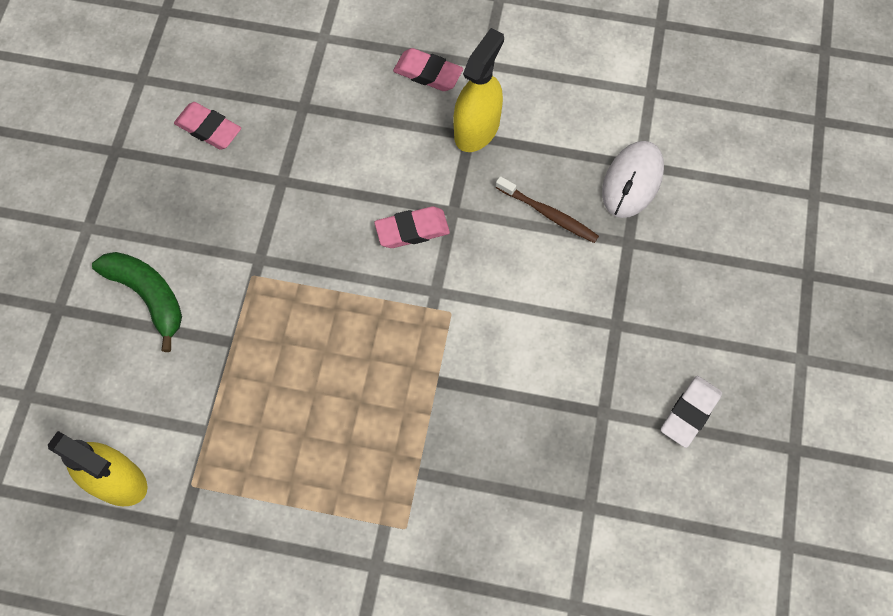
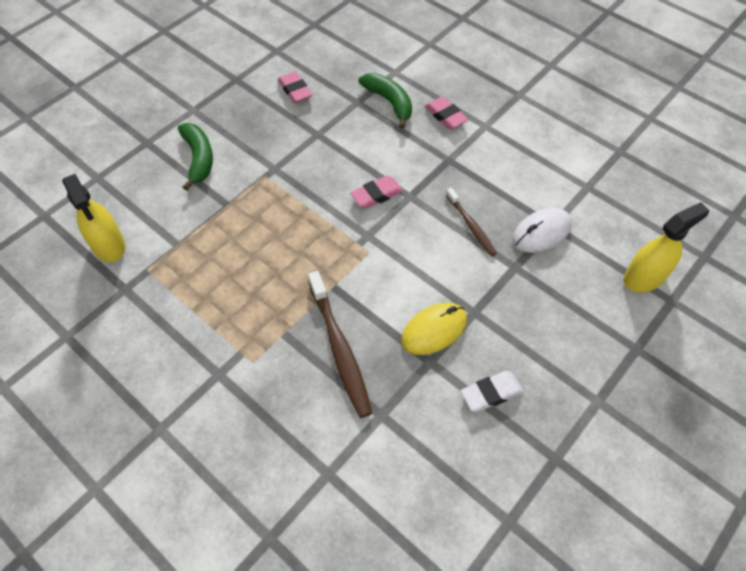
camera: 30 degrees right, 10 degrees down
pink eraser [374,207,450,248] -> pink eraser turned 45 degrees counterclockwise [350,176,403,209]
yellow spray bottle [453,28,504,152] -> yellow spray bottle moved to [623,202,709,292]
none -> brown toothbrush [308,271,372,418]
none -> green banana [358,73,412,129]
none -> yellow mouse [401,303,467,355]

